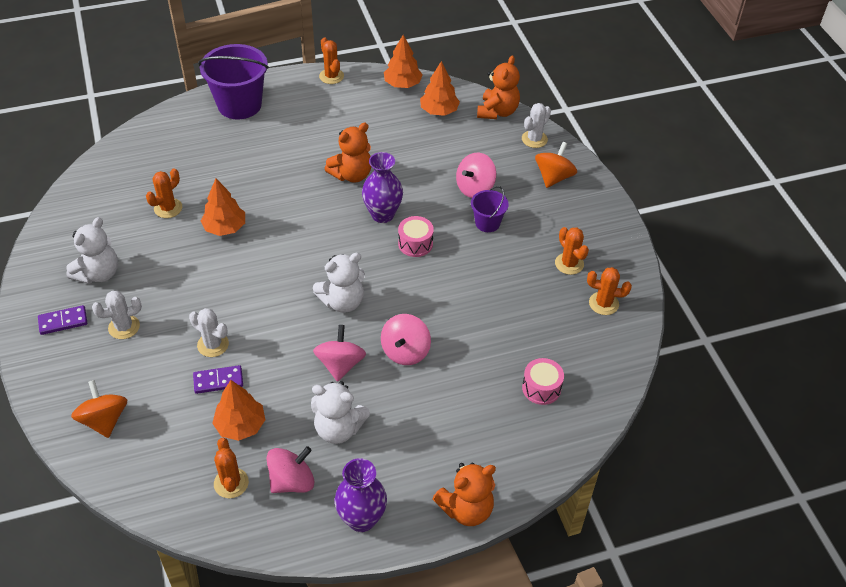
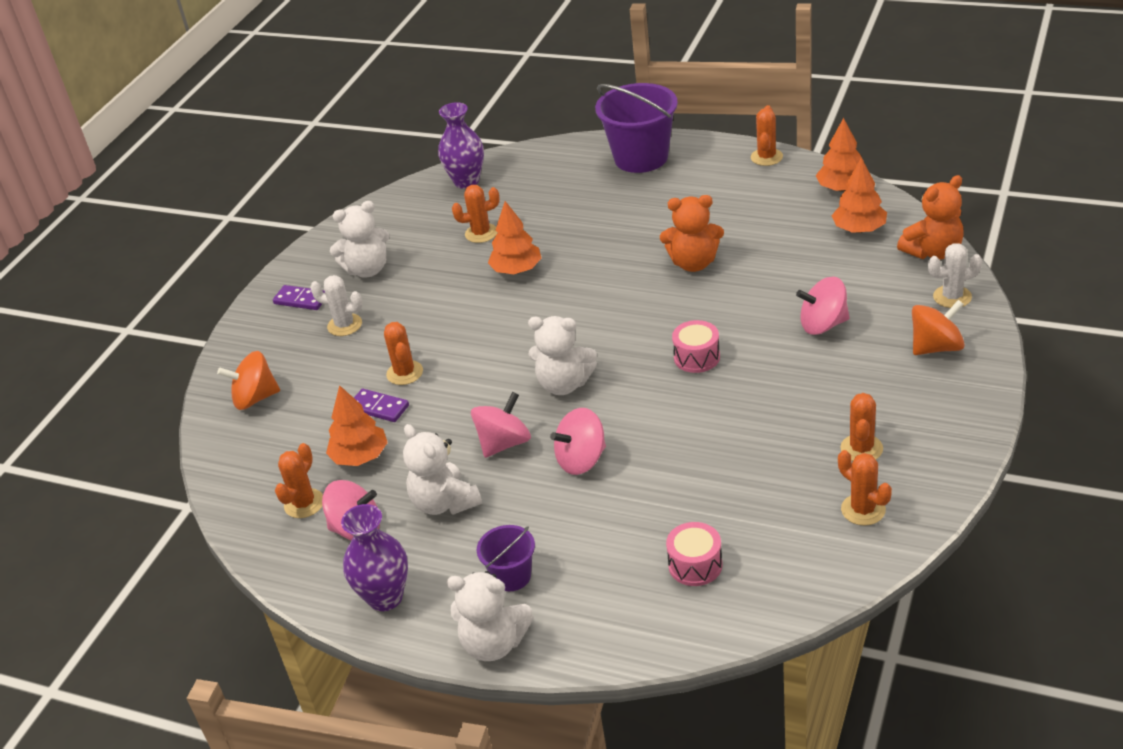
camera: 45 degrees right, 10 degrees down
orange spinning top [71,380,127,438] -> orange spinning top turned 120 degrees counterclockwise [217,351,280,410]
white cactus [189,308,229,357] -> orange cactus [384,322,423,385]
purple vase [362,152,403,223] -> purple vase moved to [438,102,484,189]
orange teddy bear [432,462,496,526] -> white teddy bear [447,571,534,661]
purple bucket [471,186,509,232] -> purple bucket moved to [477,525,535,591]

